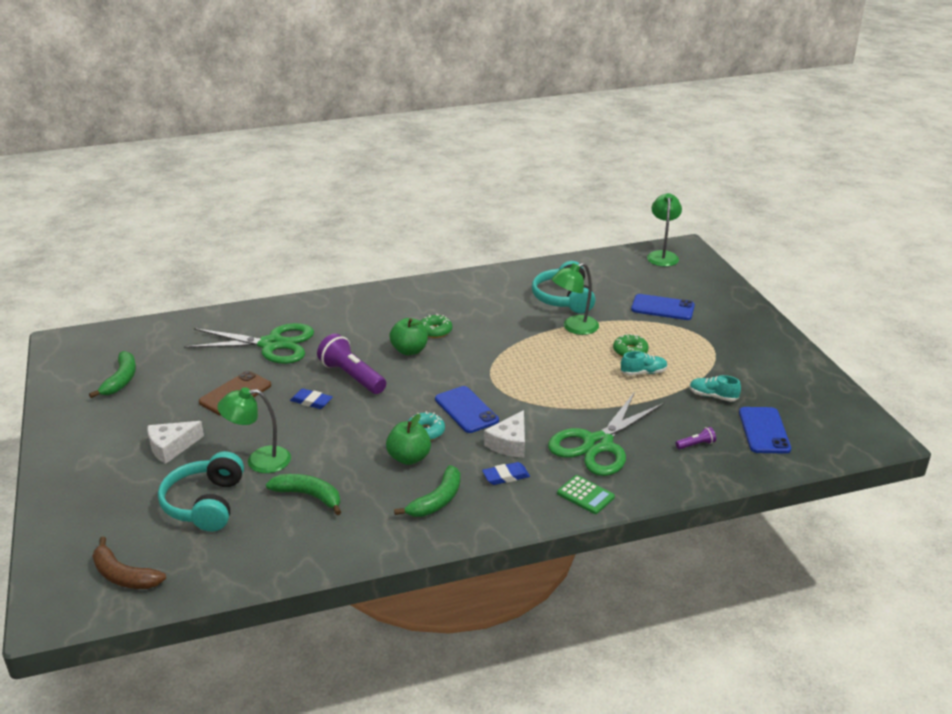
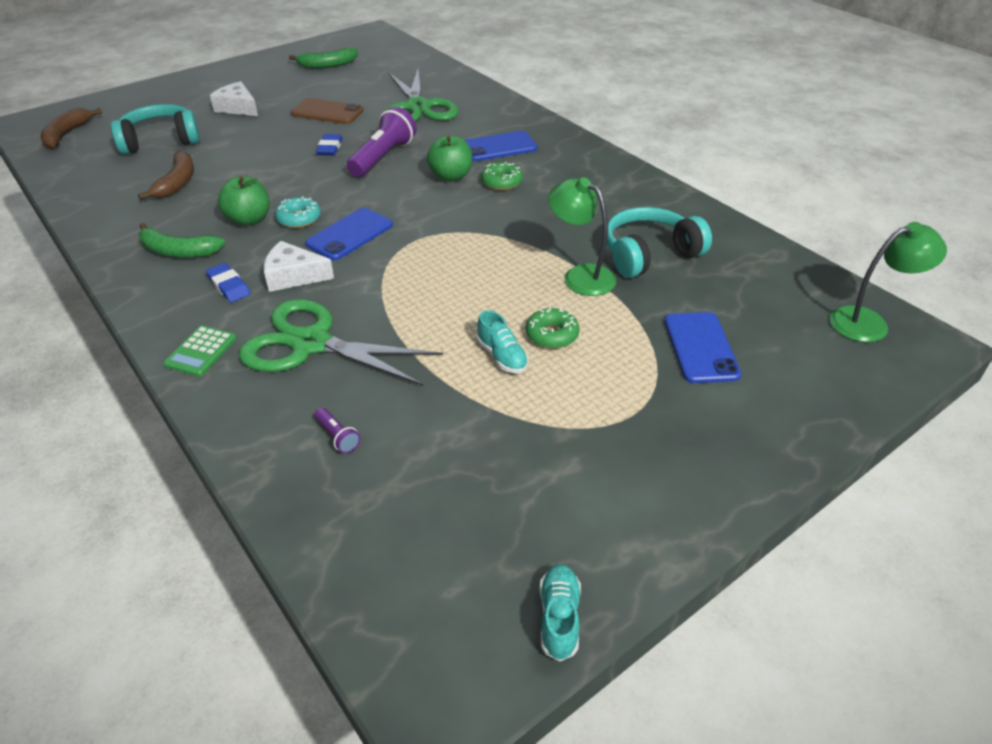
camera: 70 degrees right, 10 degrees up
green lamp [217,387,291,473] -> none
green banana [266,474,341,515] -> brown banana [138,151,194,200]
turquoise shoe [690,375,741,401] -> turquoise shoe moved to [539,564,581,662]
blue phone [739,407,791,453] -> blue phone moved to [465,131,537,161]

